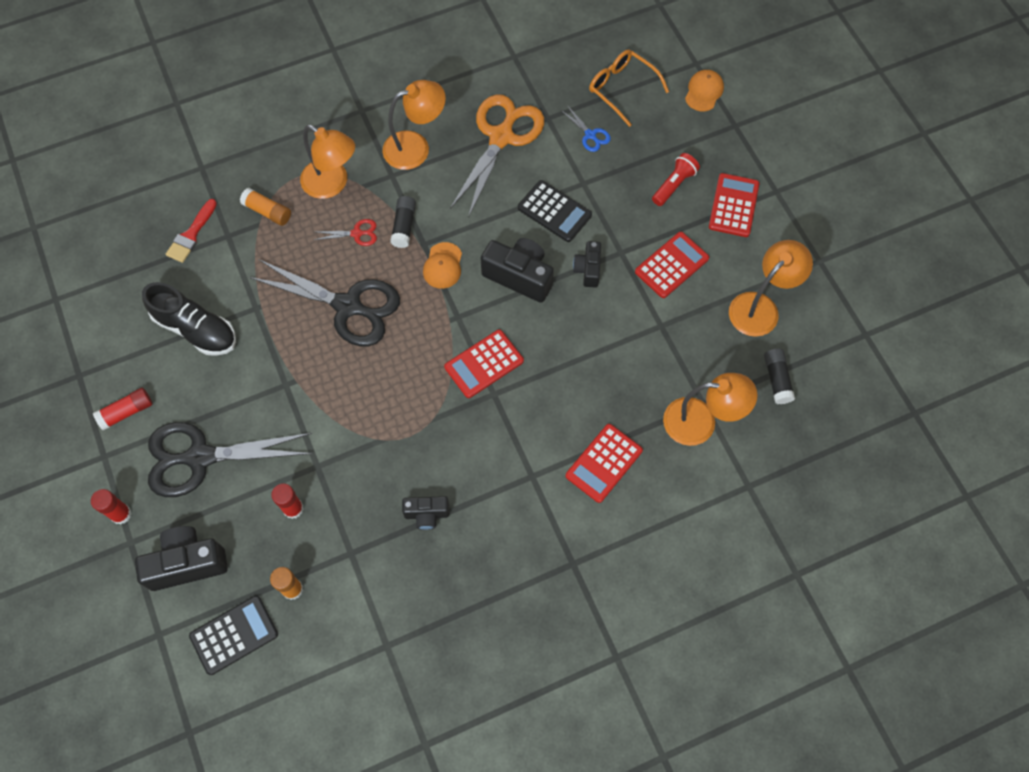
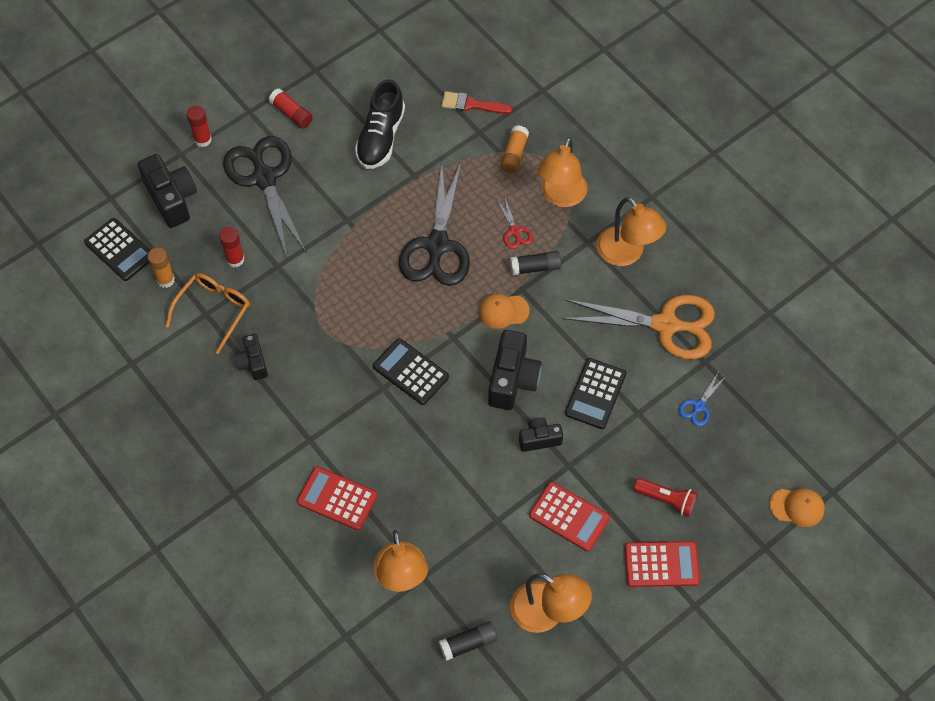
camera: 75 degrees right, 5 degrees down
red calculator [444,329,524,398] -> black calculator [373,338,449,405]
orange glasses [589,50,669,127] -> orange glasses moved to [166,273,250,354]

